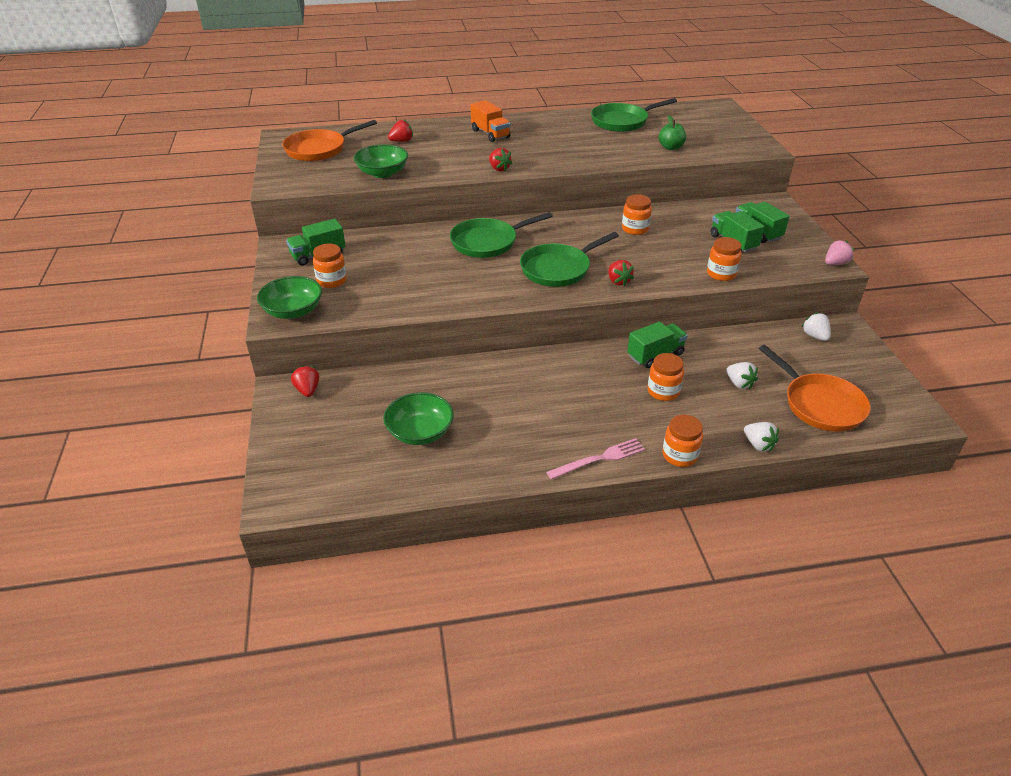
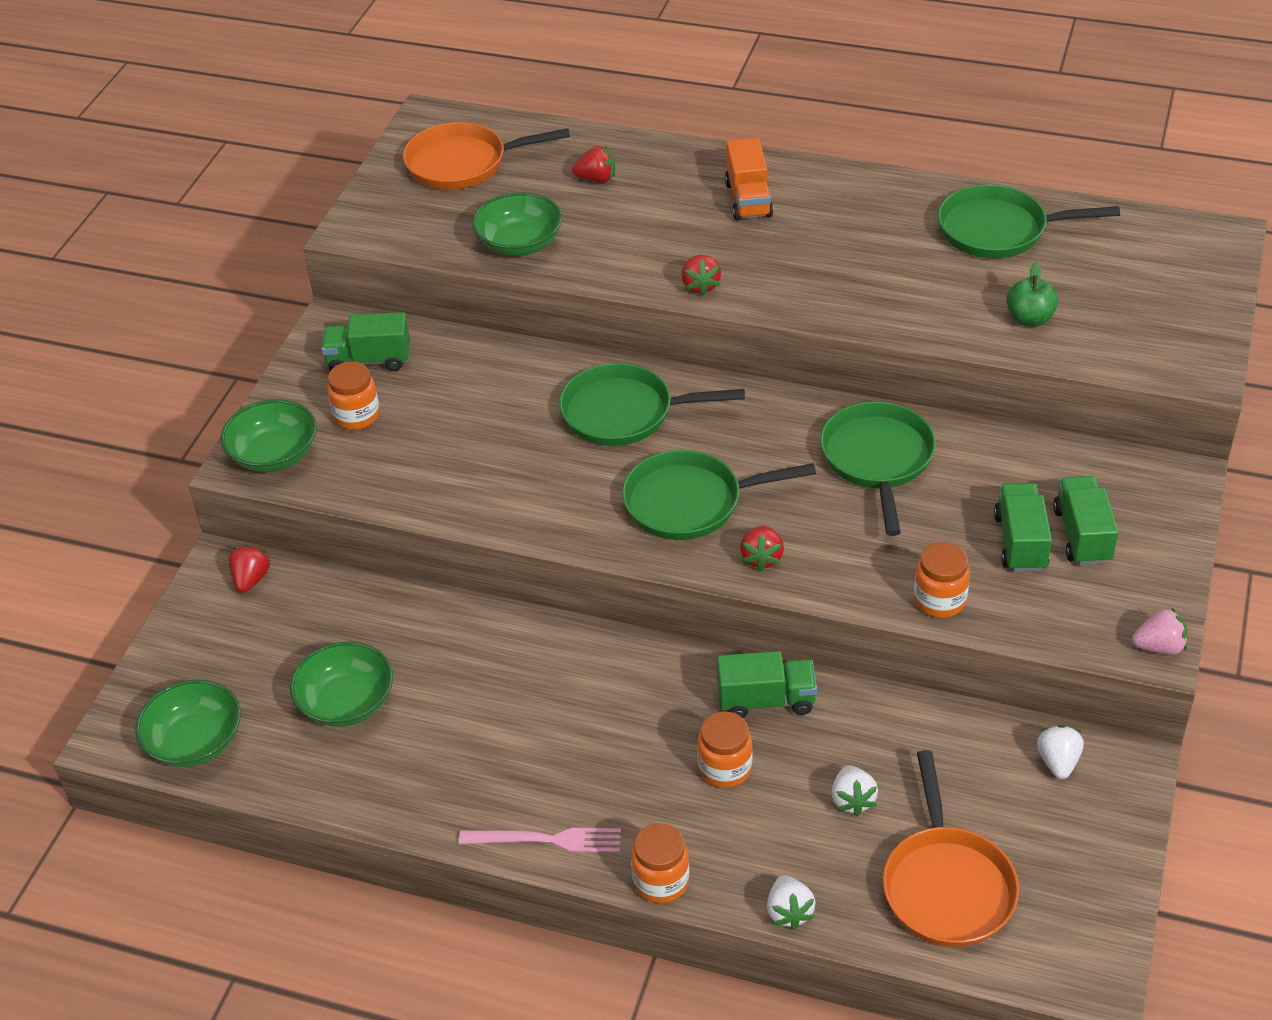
camera: 30 degrees right, 5 degrees up
orange jar [622,194,652,235] -> green pan [820,402,936,536]
none -> green bowl [135,679,241,767]

